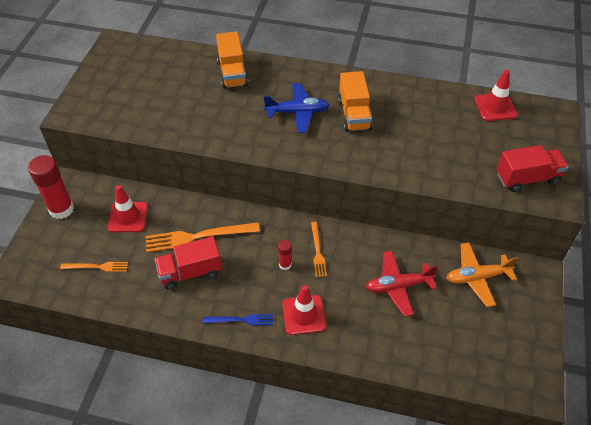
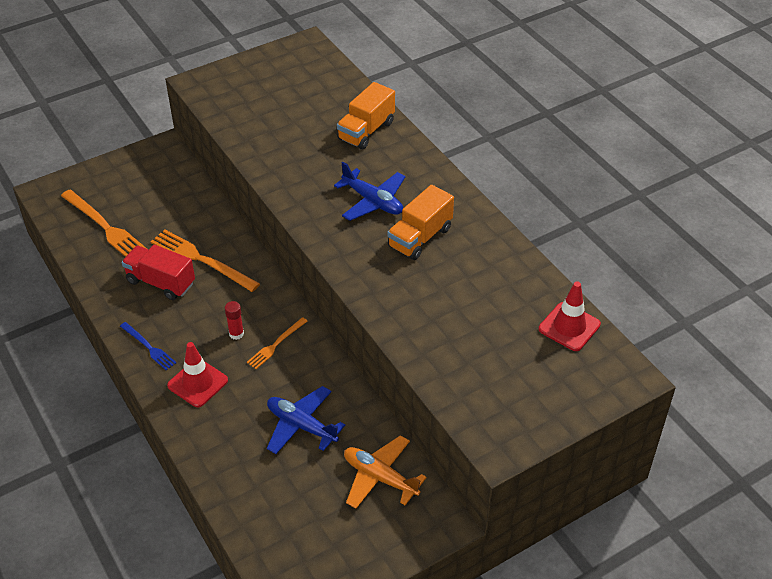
camera: 45 degrees right, 5 degrees down
red glue stick [28,155,74,219] -> none
orange fork [60,262,128,272] -> orange fork [61,190,147,257], size x1.77
red traffic cone [108,185,148,232] -> none
red plane [366,251,438,317] -> blue plane [267,386,345,454]
red truck [497,145,569,192] -> none

